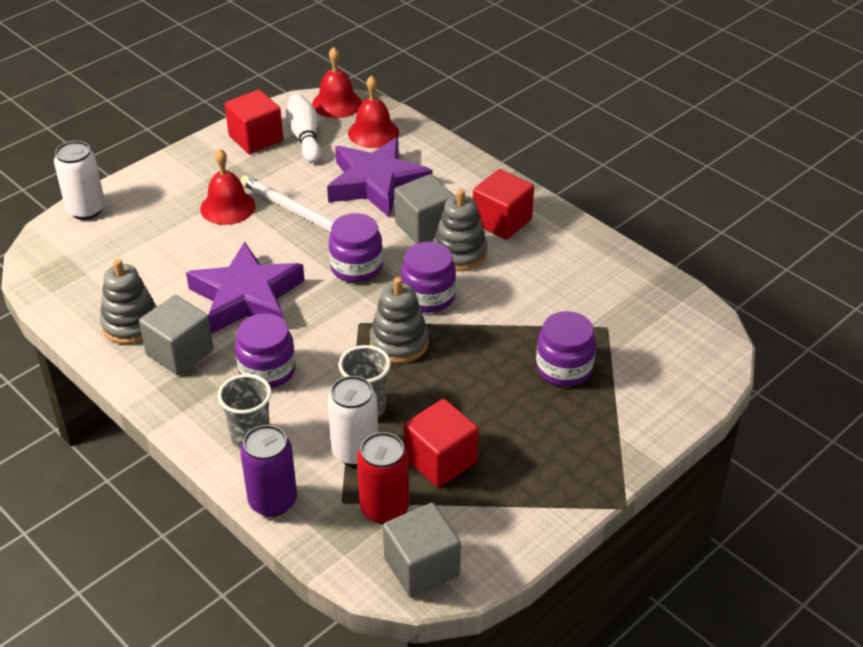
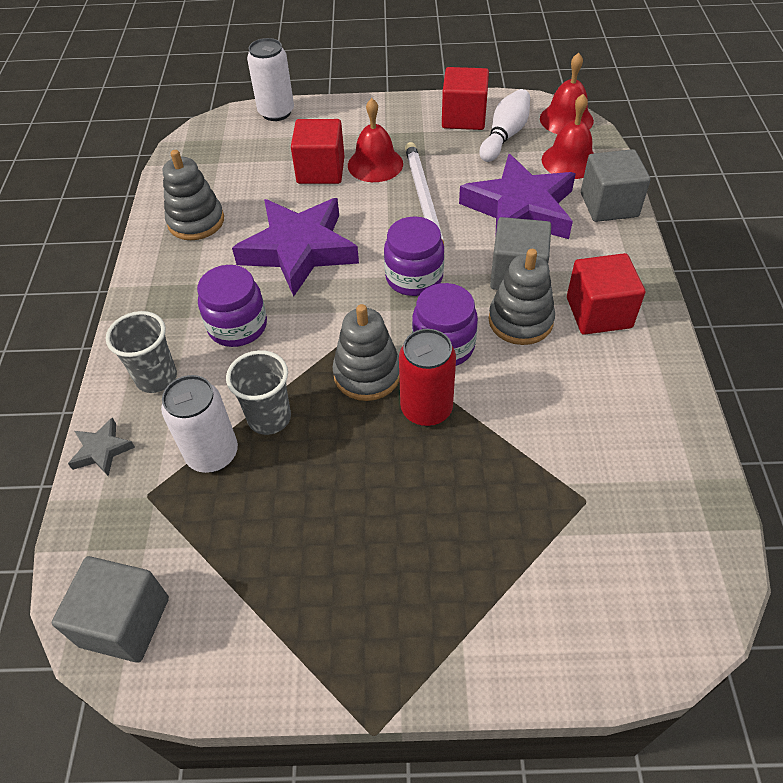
camera: 45 degrees right, 10 degrees up
grey cube [139,295,214,375] -> grey cube moved to [581,149,651,222]
purple can [240,425,297,517] -> grey star [68,418,135,476]
red can [357,432,409,524] -> red can moved to [399,329,456,426]
red cube [404,399,479,488] -> red cube moved to [291,119,344,184]
purple jar [536,311,596,387] -> none

